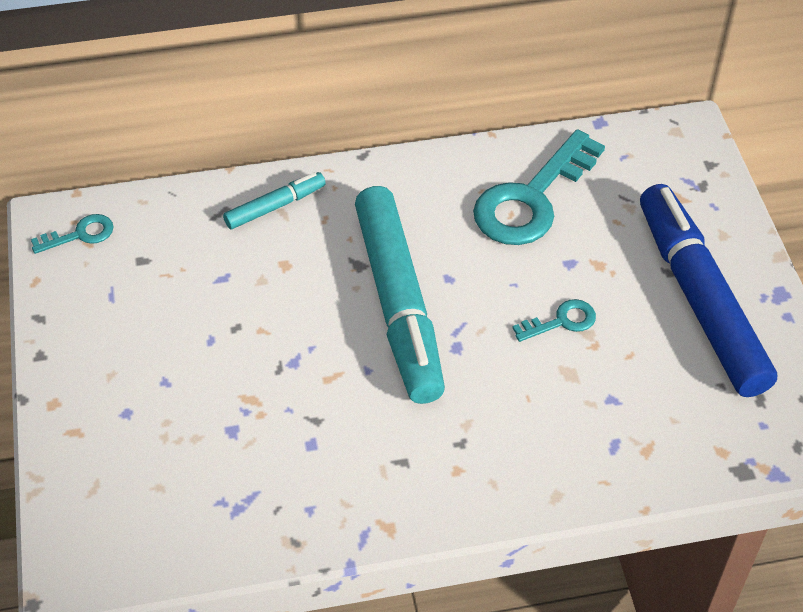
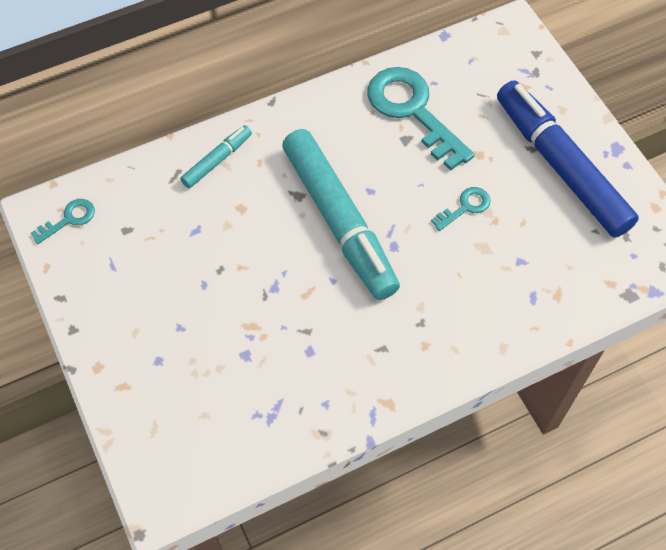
camera: 15 degrees left, 10 degrees up
turquoise key [473,129,605,245] -> turquoise key turned 120 degrees clockwise [367,67,475,171]

